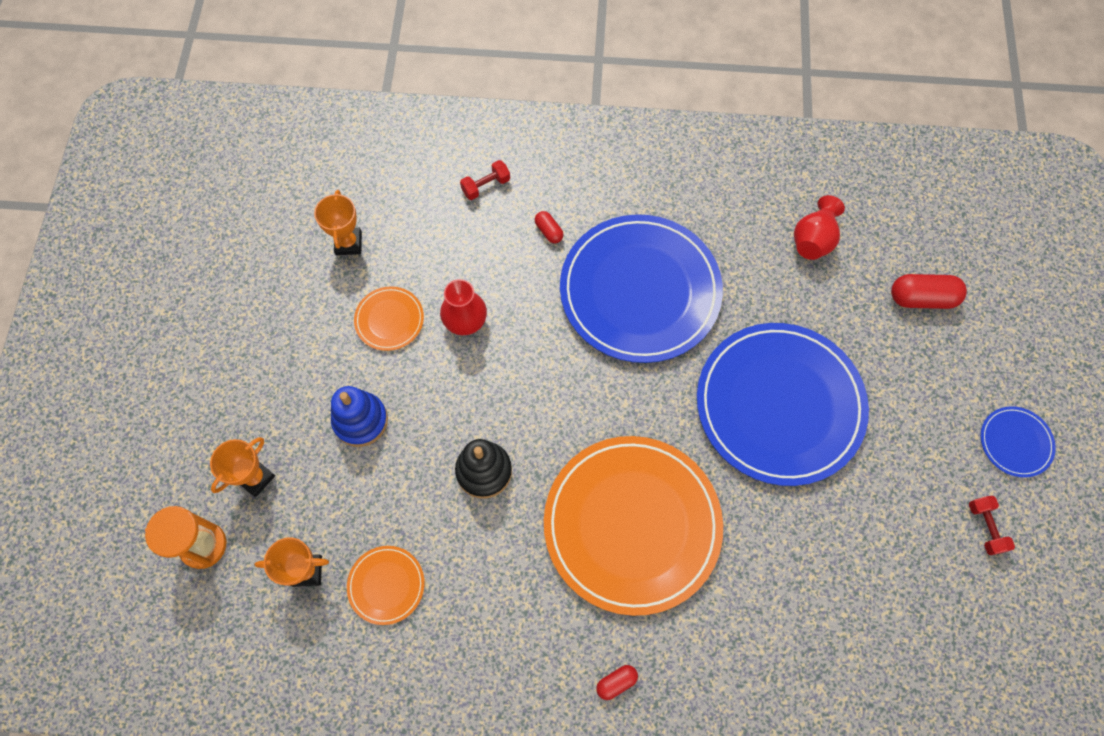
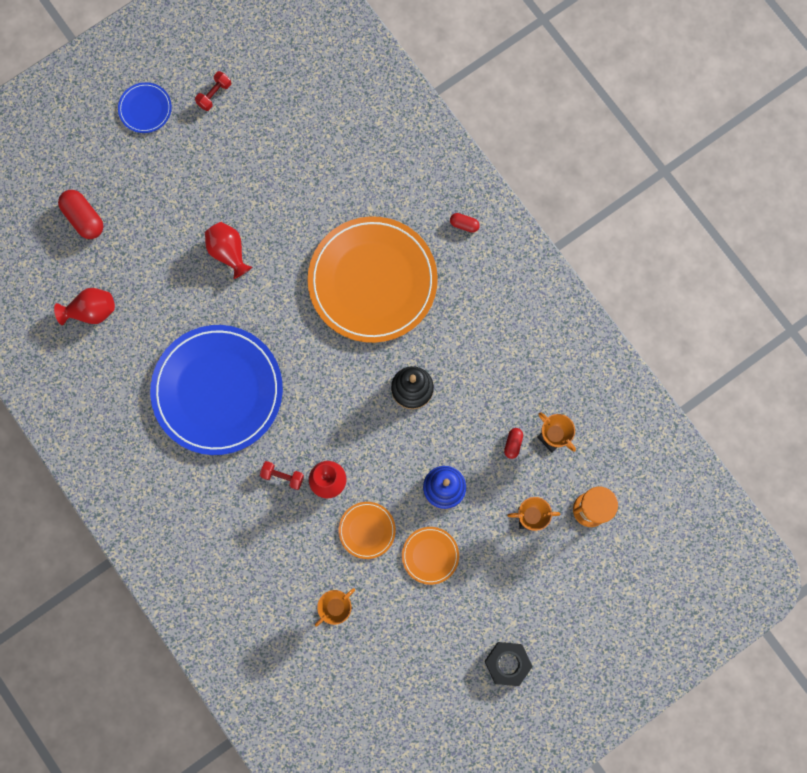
camera: 130 degrees left, 10 degrees up
orange plate [347,546,425,625] -> orange plate moved to [402,527,459,585]
red dumbbell [460,160,510,200] -> red dumbbell moved to [260,461,304,490]
red capsule [535,211,563,243] -> red capsule moved to [504,428,523,459]
blue plate [697,323,869,486] -> red vase [205,222,252,279]
none -> black nut [485,642,533,686]

